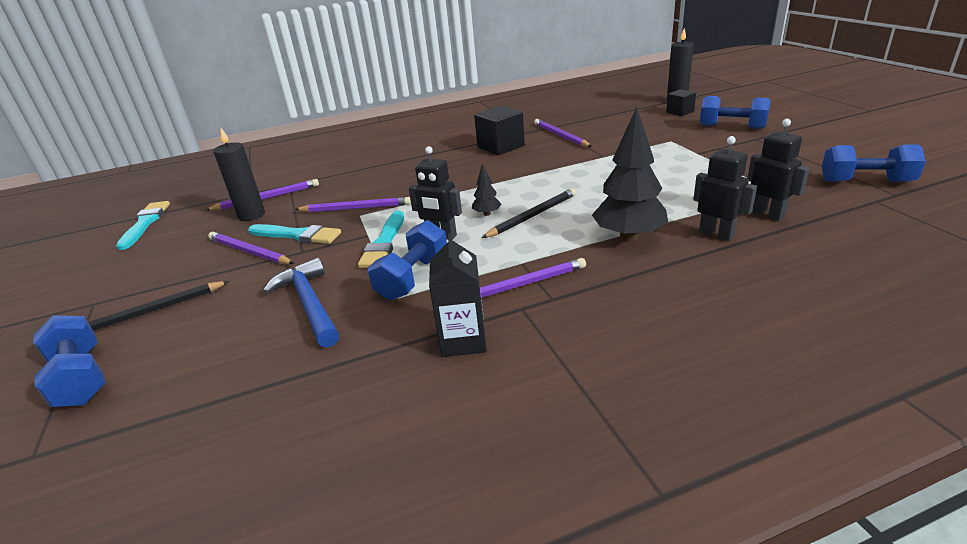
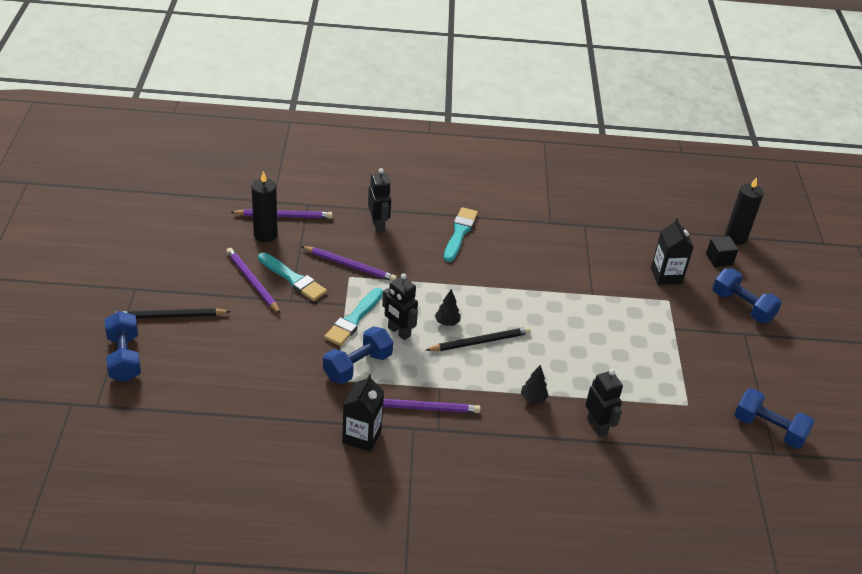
camera: 15 degrees right, 10 degrees up
turquoise brush [116,201,170,250] -> turquoise brush moved to [444,207,478,262]
blue hammer [263,258,339,348] -> none
black cube [474,106,525,155] -> none
purple pencil [534,119,592,147] -> none
black tree [592,107,668,241] -> black tree [521,365,549,403], size x0.46
black robot [747,119,809,221] -> black robot moved to [368,168,391,233]
none -> black carton [651,218,694,285]

